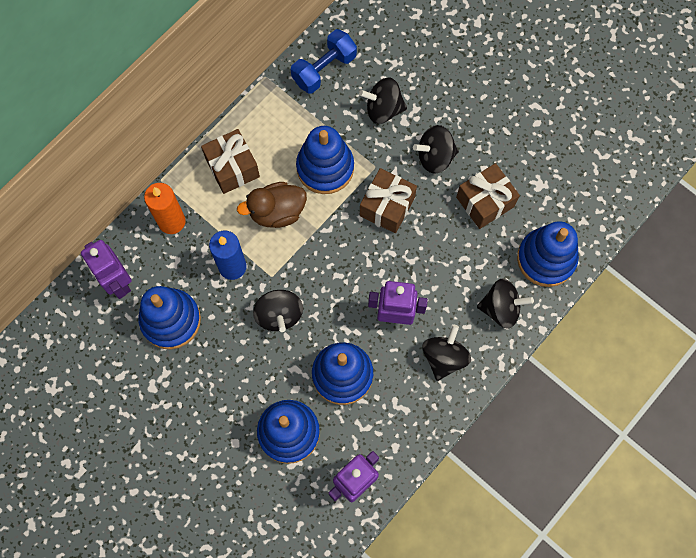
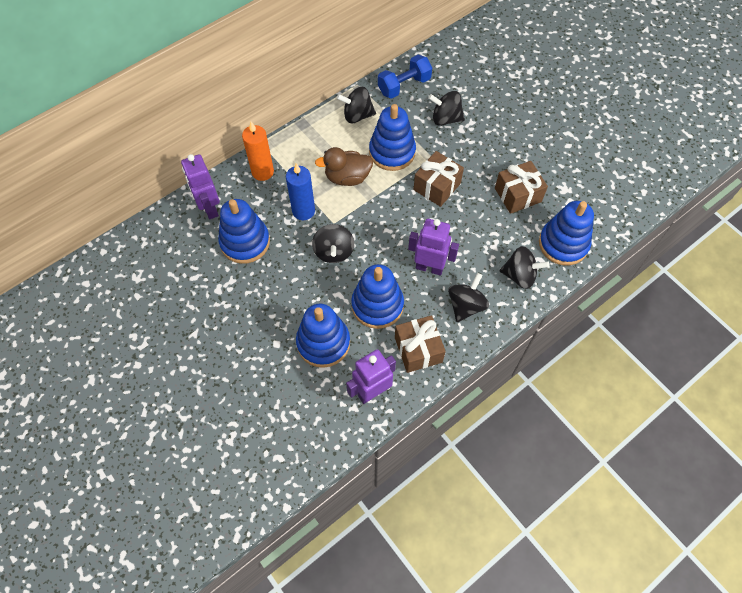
camera: 10 degrees right, 10 degrees down
brown gift [201,129,260,194] -> brown gift moved to [395,315,446,373]
black spinning top [413,125,459,174] -> black spinning top moved to [337,87,376,123]

